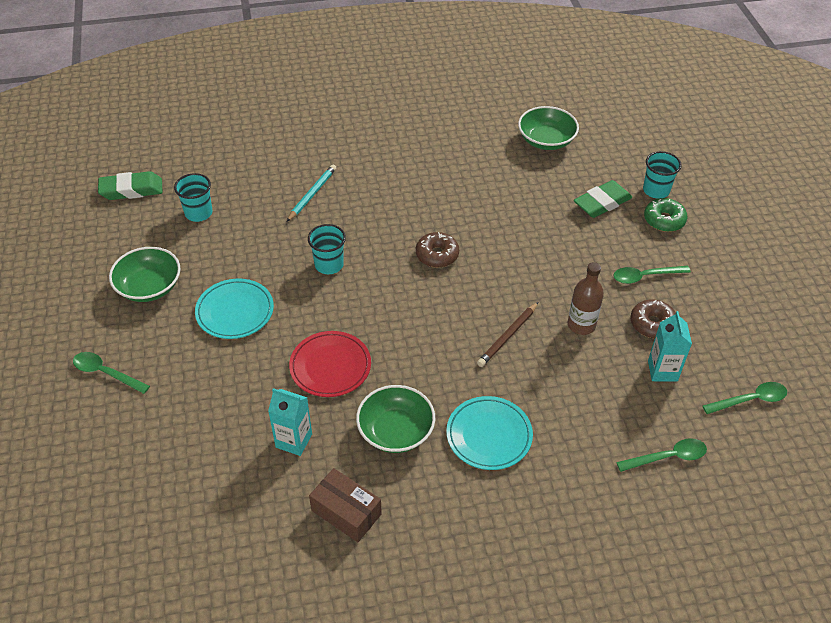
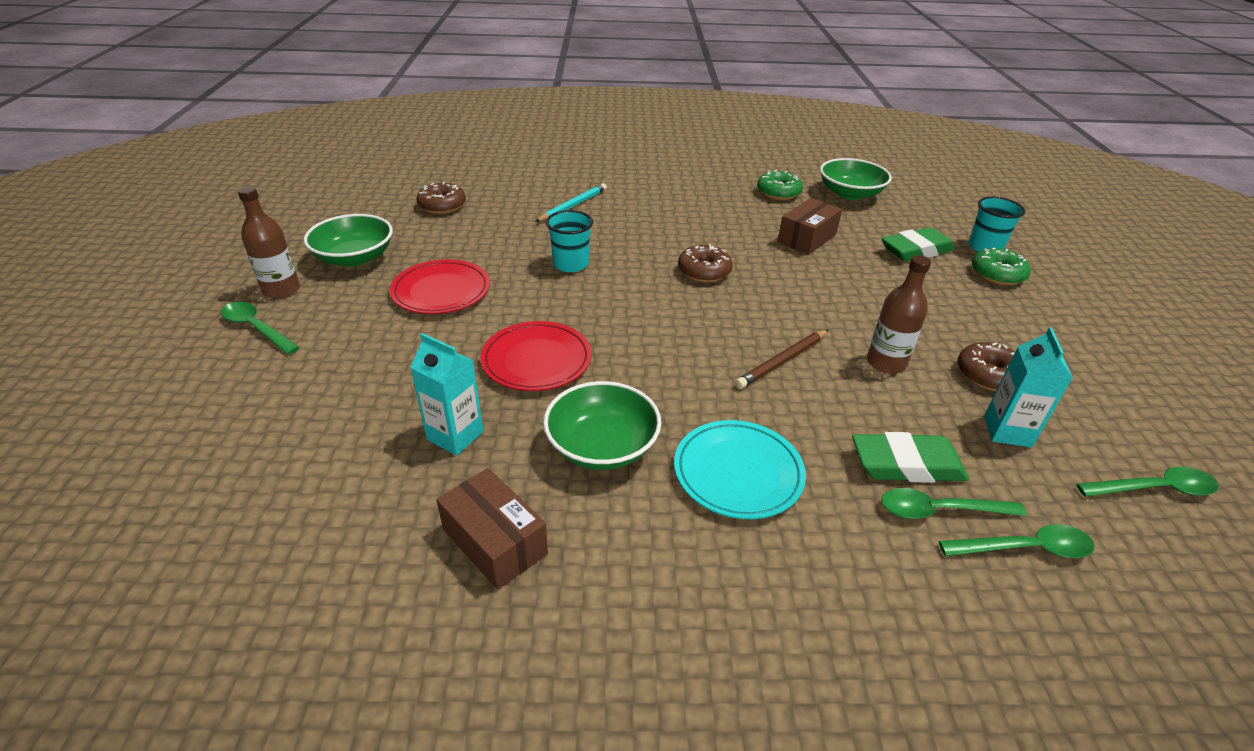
camera: 10 degrees right, 10 degrees down
green eraser [98,171,162,200] -> green eraser moved to [852,432,969,483]
turquoise cup [174,173,213,222] -> brown donut [416,182,466,214]
turquoise plate [195,278,274,339] -> red plate [390,259,490,314]
green spoon [613,266,691,284] -> green spoon moved to [881,488,1027,519]
none -> brown bottle [238,186,300,298]
none -> green donut [757,170,803,200]
none -> brown box [778,198,842,255]

